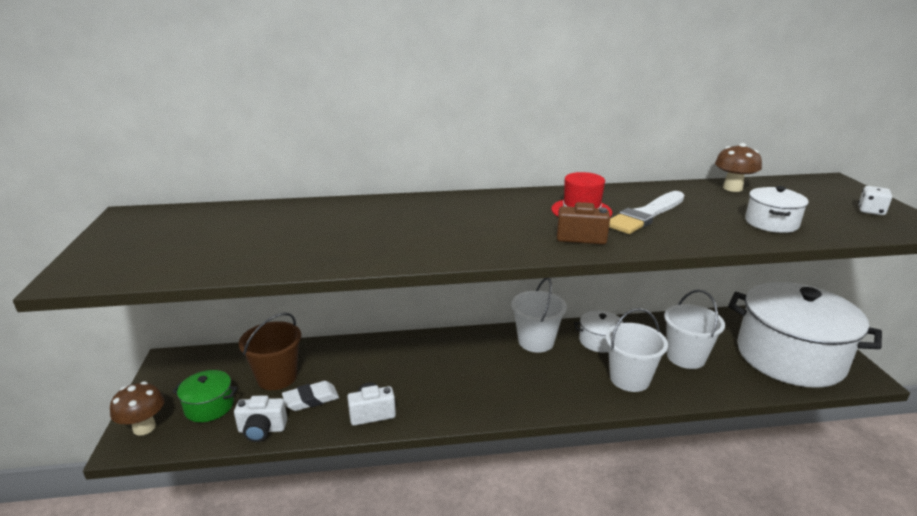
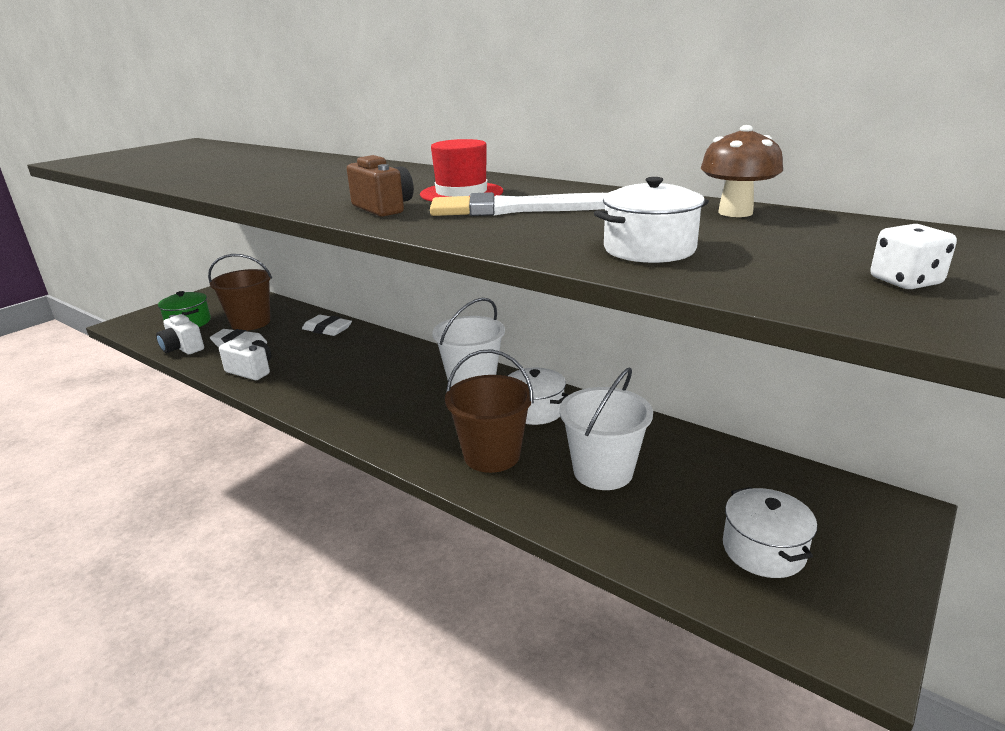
camera: 45 degrees right, 0 degrees up
brown mushroom [110,382,164,436] -> none
white bucket [605,308,668,392] -> brown bucket [445,349,534,473]
white pot [728,282,882,388] -> white pot [723,487,817,578], size x0.42
none -> white eraser [302,315,352,336]

